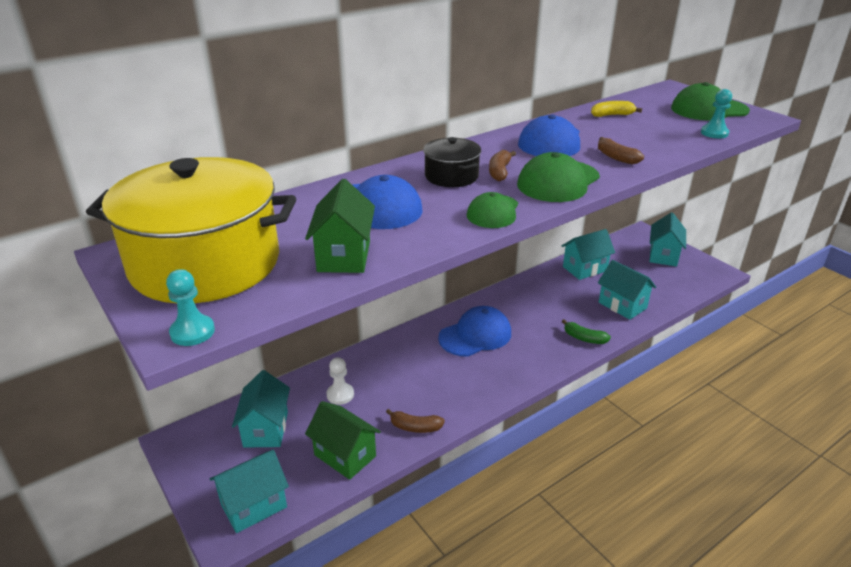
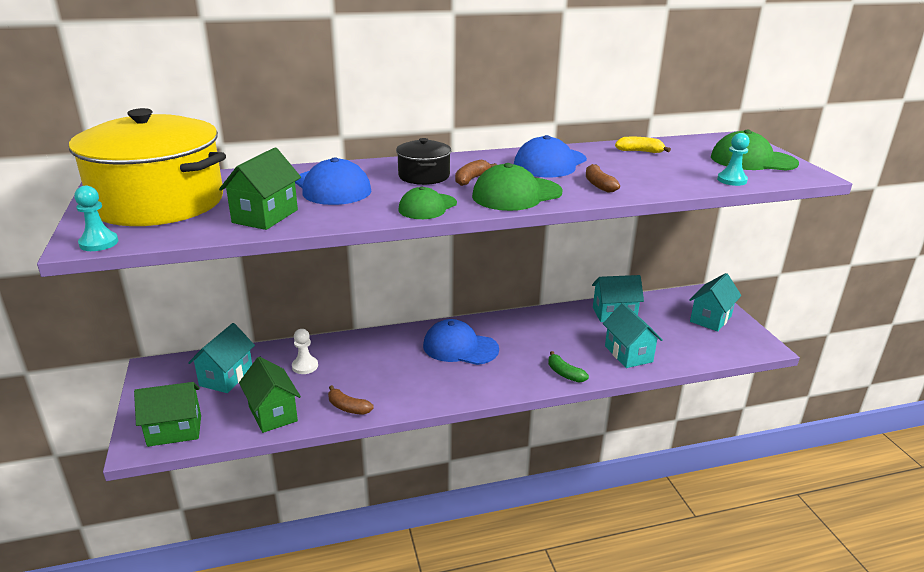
camera: 20 degrees right, 5 degrees down
turquoise house [210,450,289,533] -> green house [134,382,201,447]
blue cap [438,306,511,357] -> blue cap turned 150 degrees counterclockwise [423,319,499,365]

